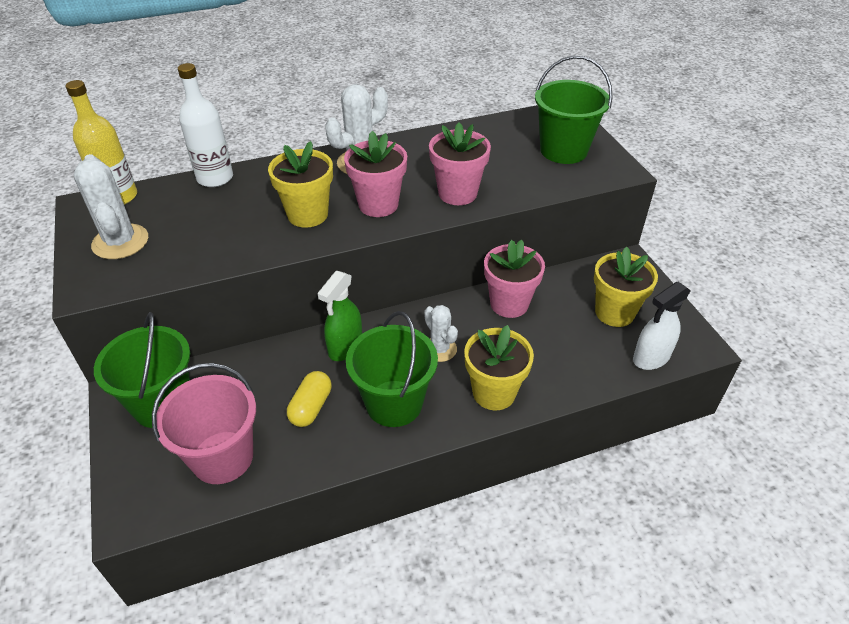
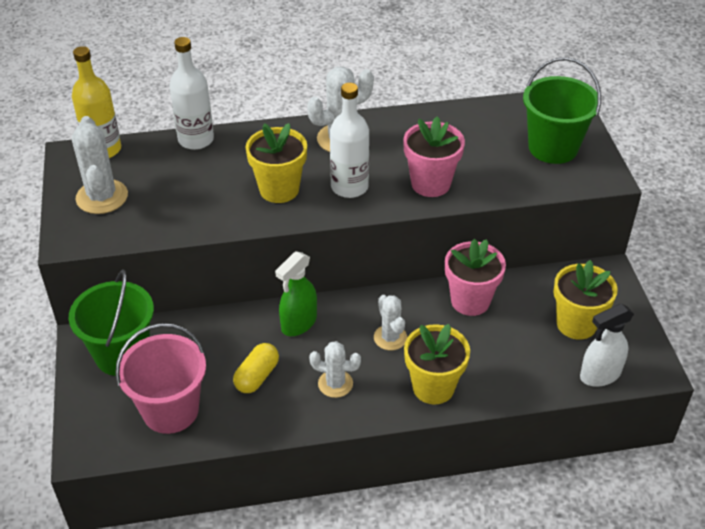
camera: 10 degrees right, 0 degrees up
pink flower pot [344,131,407,217] -> white bottle [330,83,369,198]
green bucket [346,311,438,427] -> white cactus [309,341,361,398]

